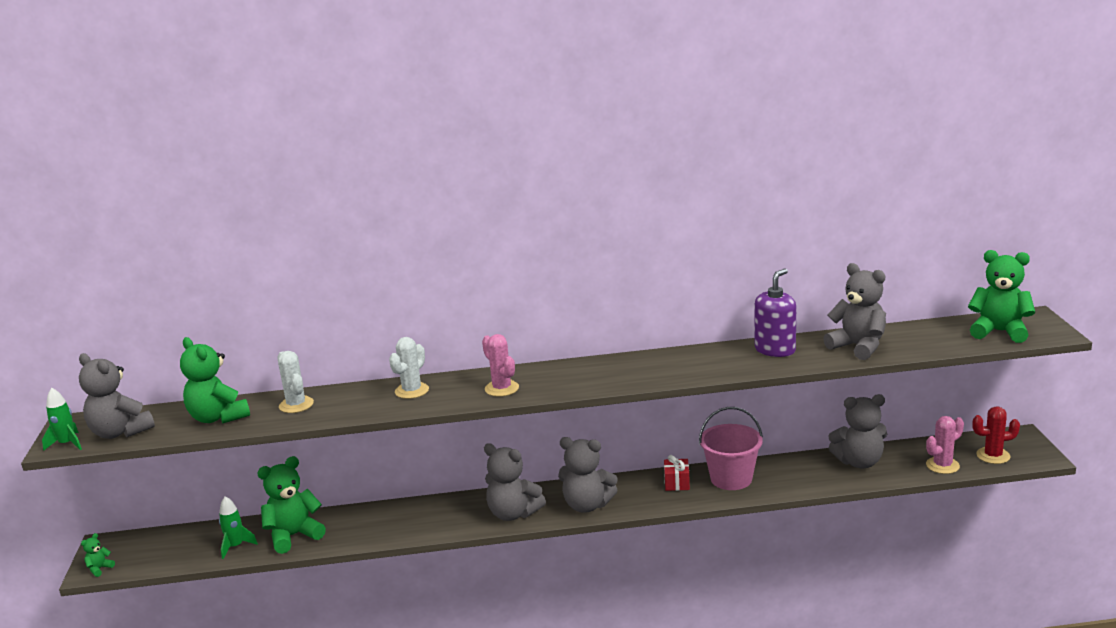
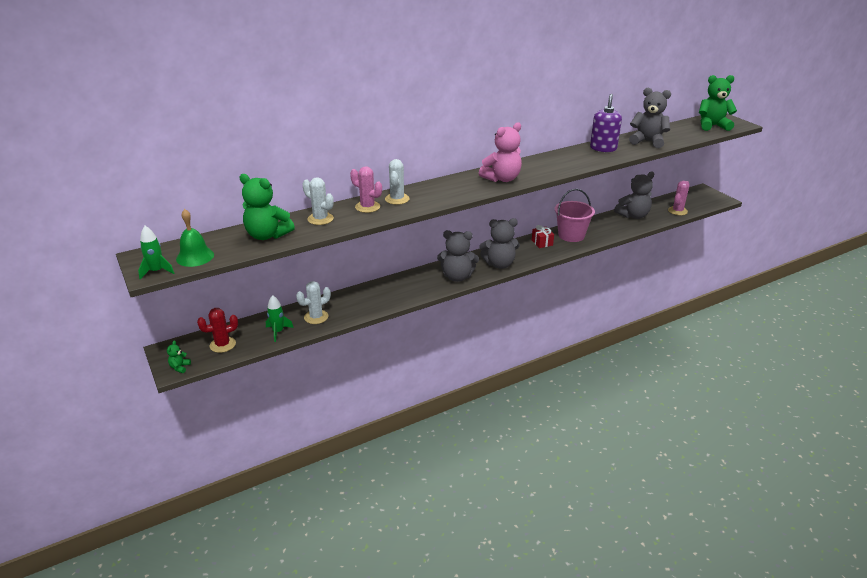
camera: 25 degrees left, 10 degrees up
grey teddy bear [79,353,155,439] -> green bell [176,209,214,267]
green teddy bear [257,456,326,554] -> white cactus [296,281,331,324]
pink cactus [482,334,519,397] -> pink cactus moved to [350,166,382,213]
red cactus [972,406,1020,464] -> red cactus moved to [197,308,238,353]
none -> pink teddy bear [479,122,522,182]

